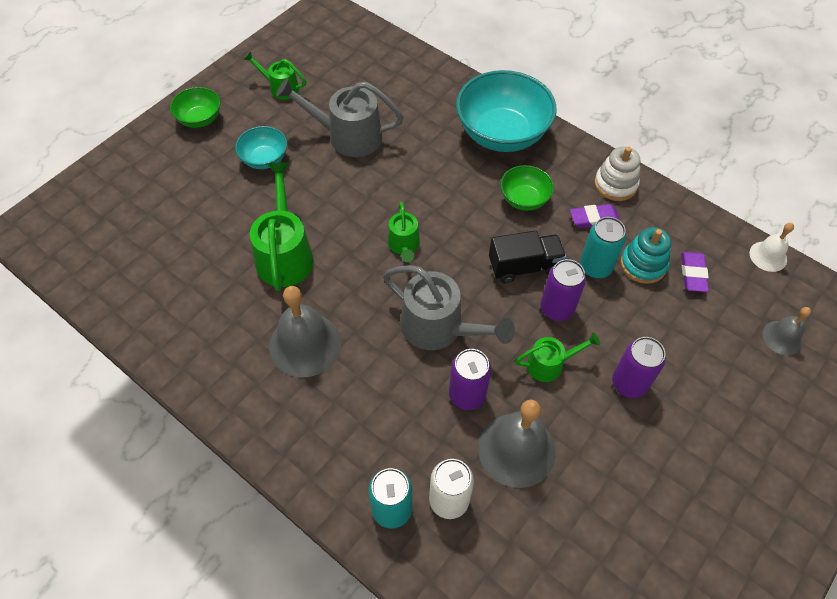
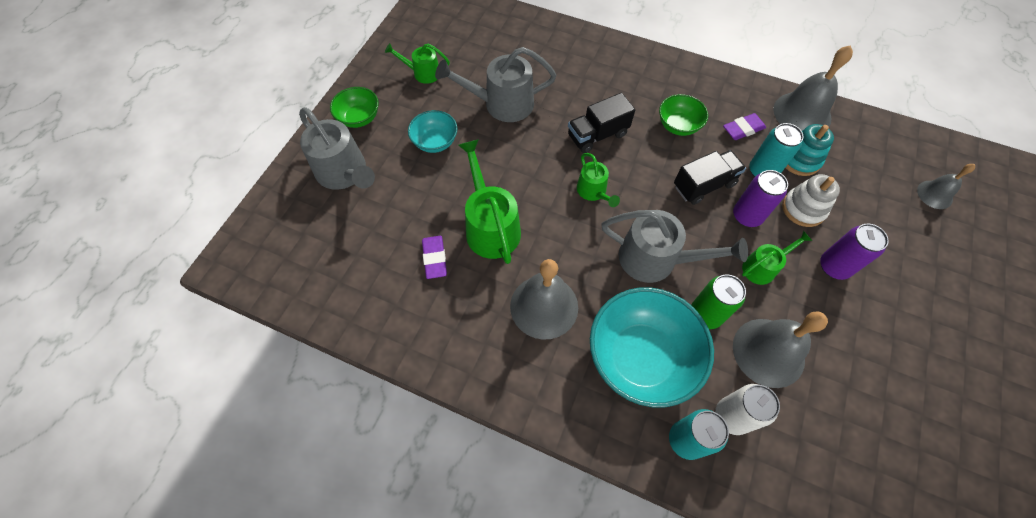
camera: 15 degrees left, 5 degrees up
purple can [449,349,491,410] -> green can [691,274,746,329]
turquoise bowl [456,70,557,152] -> turquoise bowl moved to [590,287,714,407]
white stacking toy [594,147,640,201] -> white stacking toy moved to [782,174,840,227]
purple eraser [681,252,709,292] -> purple eraser moved to [422,236,447,279]
white bell [749,223,794,272] -> none
none -> grey watering can [299,107,375,190]
none -> black truck [568,93,635,153]
none -> grey bell [773,45,853,131]

